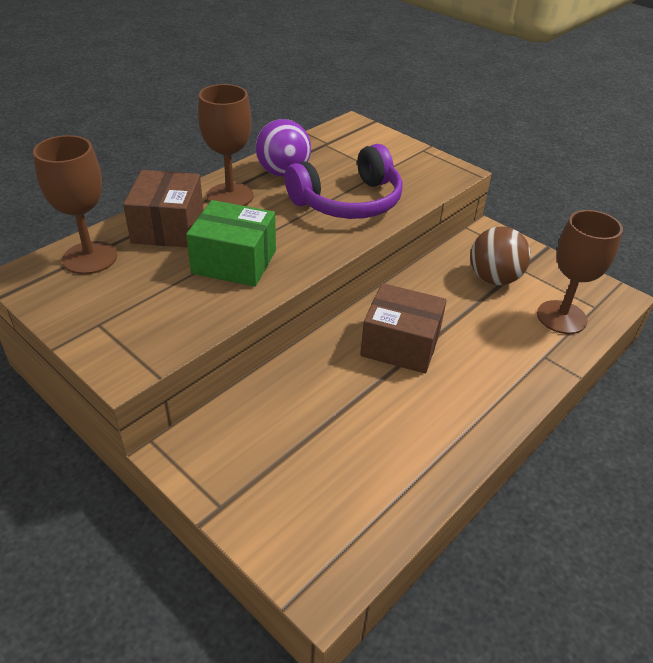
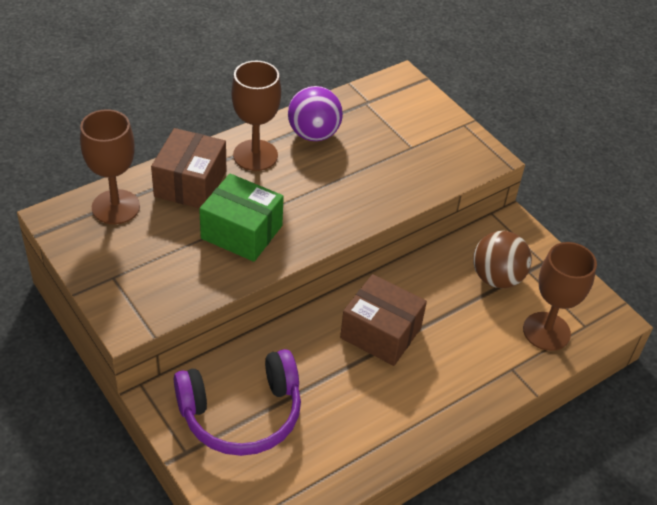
camera: 10 degrees right, 5 degrees up
purple headphones [285,144,403,219] -> purple headphones moved to [174,349,301,456]

